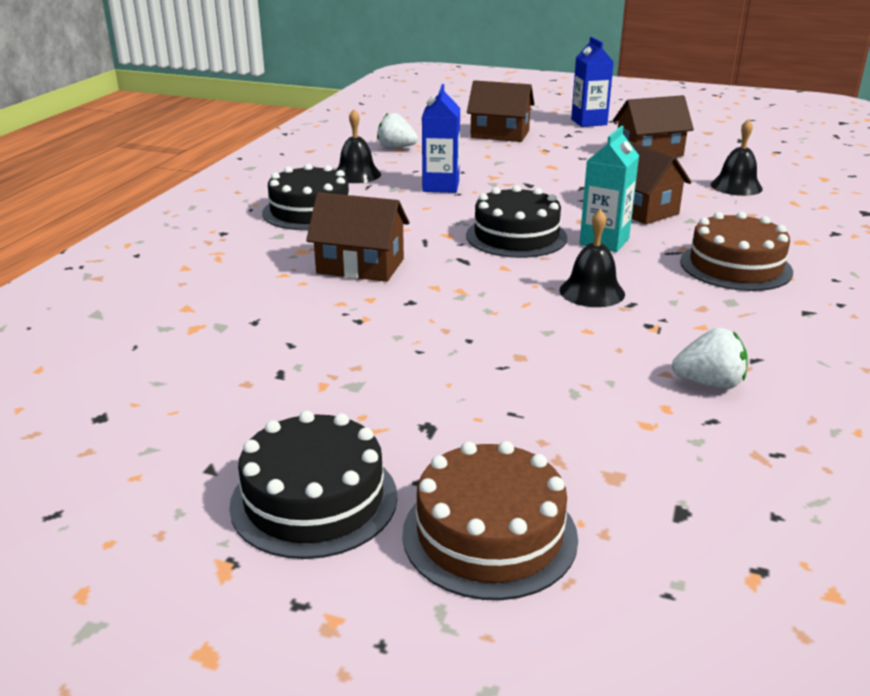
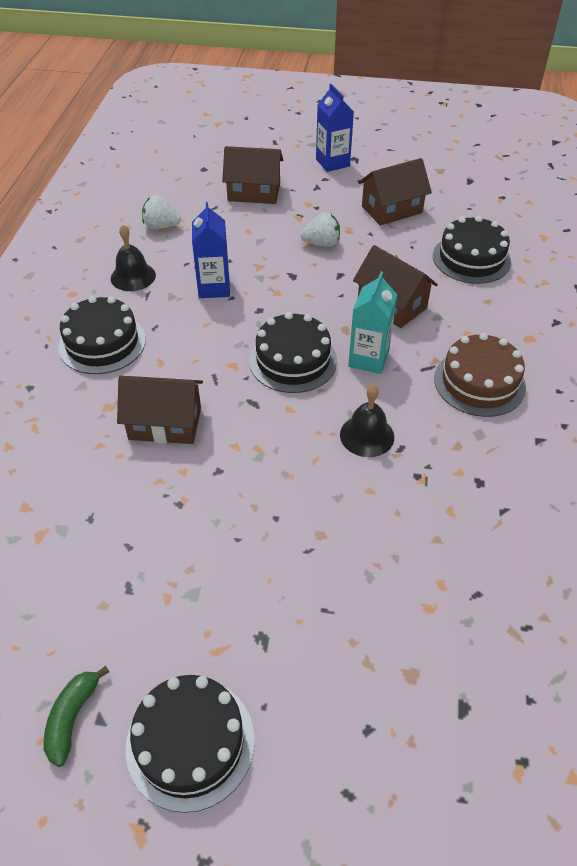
camera: 10 degrees left, 20 degrees up
brown cake [402,441,578,600] -> none
white strawberry [672,328,748,389] -> white strawberry moved to [301,212,340,247]
black bell [711,119,763,196] -> black cake [433,216,511,284]
none -> green banana [44,666,109,767]

